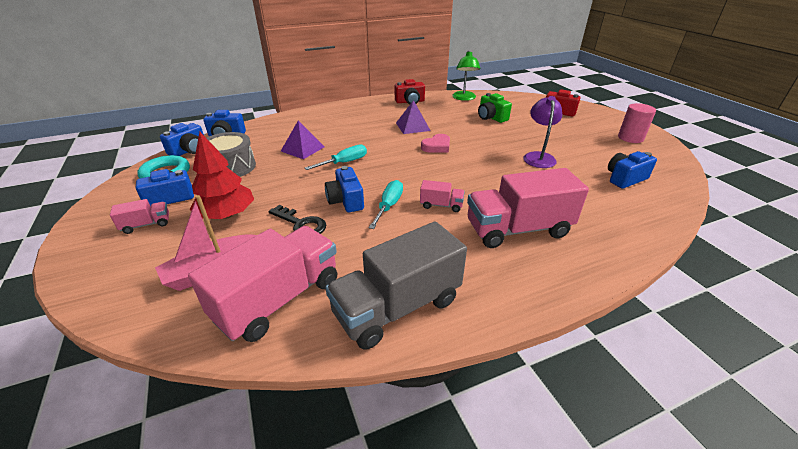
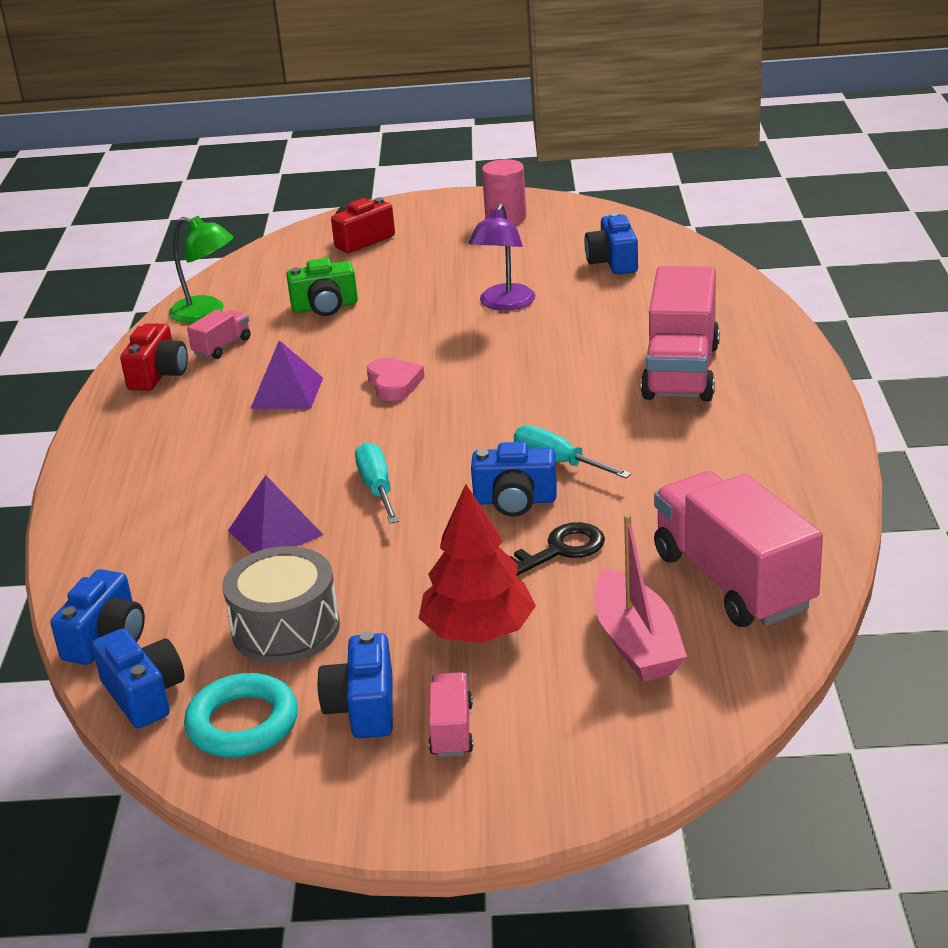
camera: 65 degrees left, 5 degrees down
grey truck [325,221,467,350] -> none
pink truck [420,180,465,212] -> pink truck moved to [187,310,251,359]
purple lamp [523,96,562,168] -> purple lamp turned 105 degrees counterclockwise [468,204,535,311]

